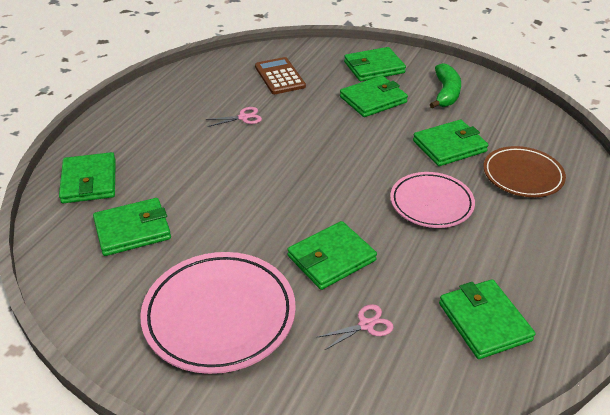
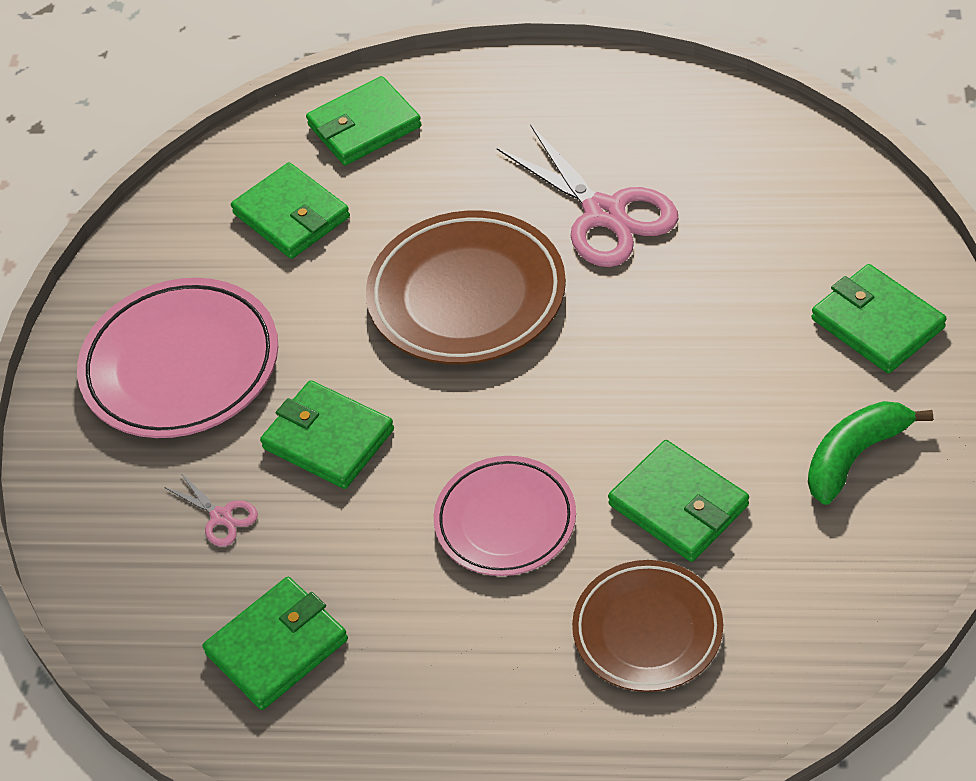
camera: 75 degrees right, 10 degrees up
pink scissors [206,107,262,127] -> pink scissors [497,124,678,267], size x2.20
brown calculator [255,57,306,94] -> none
green wallet [340,76,408,117] -> none
green banana [430,63,461,109] -> green banana turned 150 degrees clockwise [808,401,933,505]
none -> brown plate [366,211,566,364]

